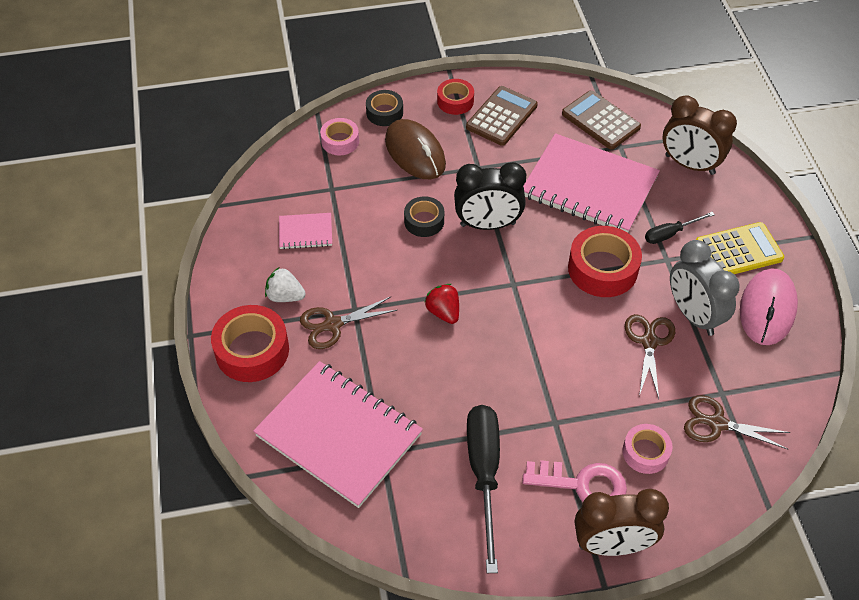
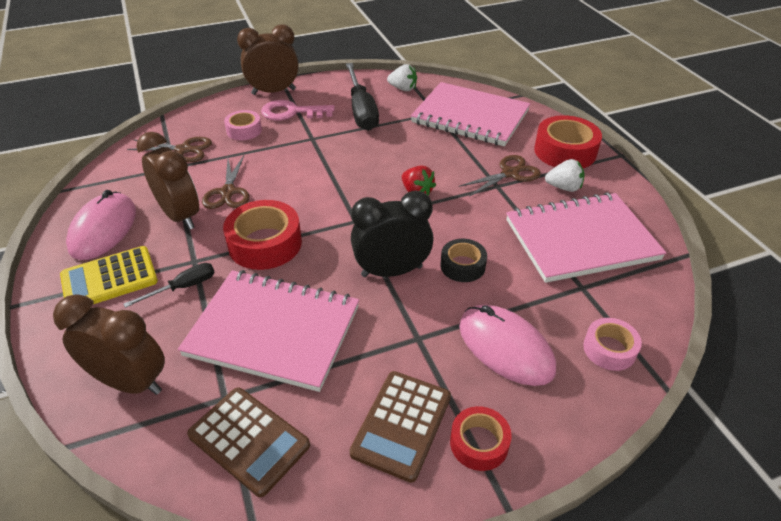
camera: 170 degrees right, 10 degrees down
pink notebook [279,213,332,249] -> pink notebook [506,192,667,283], size x2.24
black tape [366,90,403,126] -> none
brown mouse [385,119,446,179] -> pink mouse [459,305,556,386]
grey clock [670,240,740,336] -> brown clock [136,132,199,230]
none -> white strawberry [387,64,417,91]

